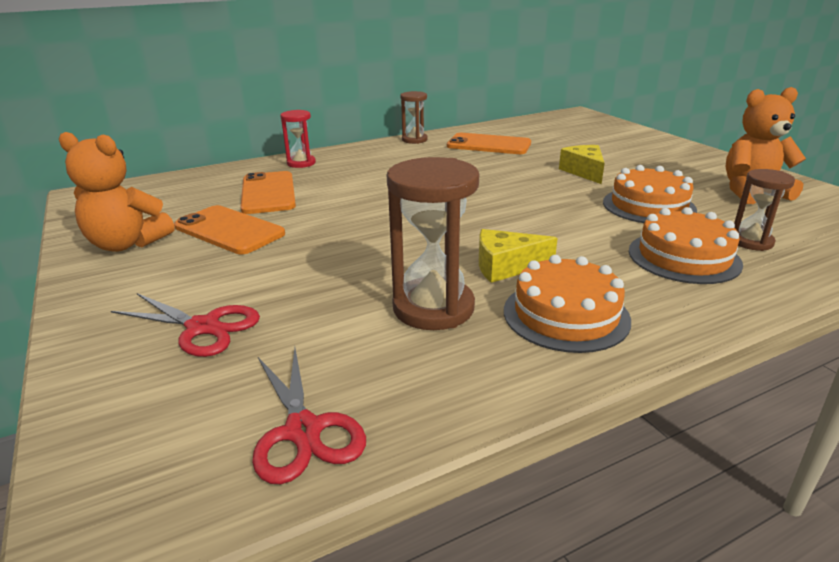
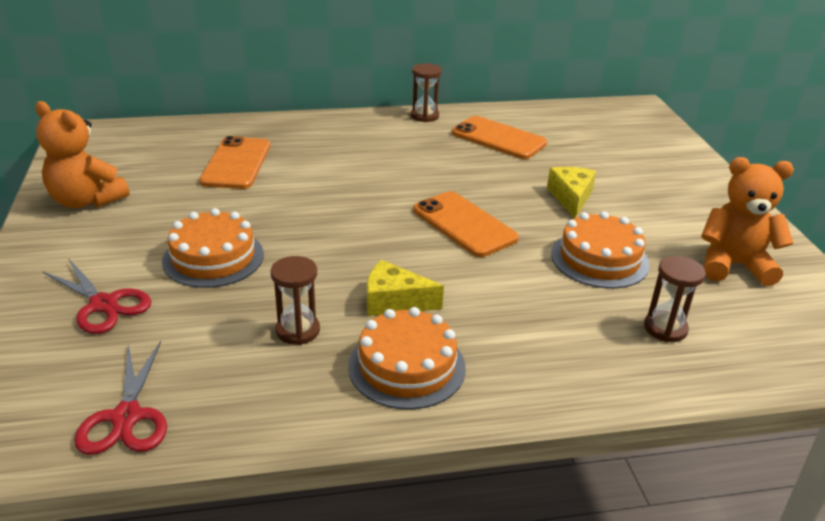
camera: 15 degrees right, 5 degrees up
orange phone [174,205,285,254] -> orange phone moved to [413,191,519,257]
red hourglass [280,110,316,168] -> none
brown hourglass [387,157,479,330] -> brown hourglass [270,256,320,345], size x0.58
orange cake [629,207,743,284] -> orange cake moved to [162,208,264,288]

